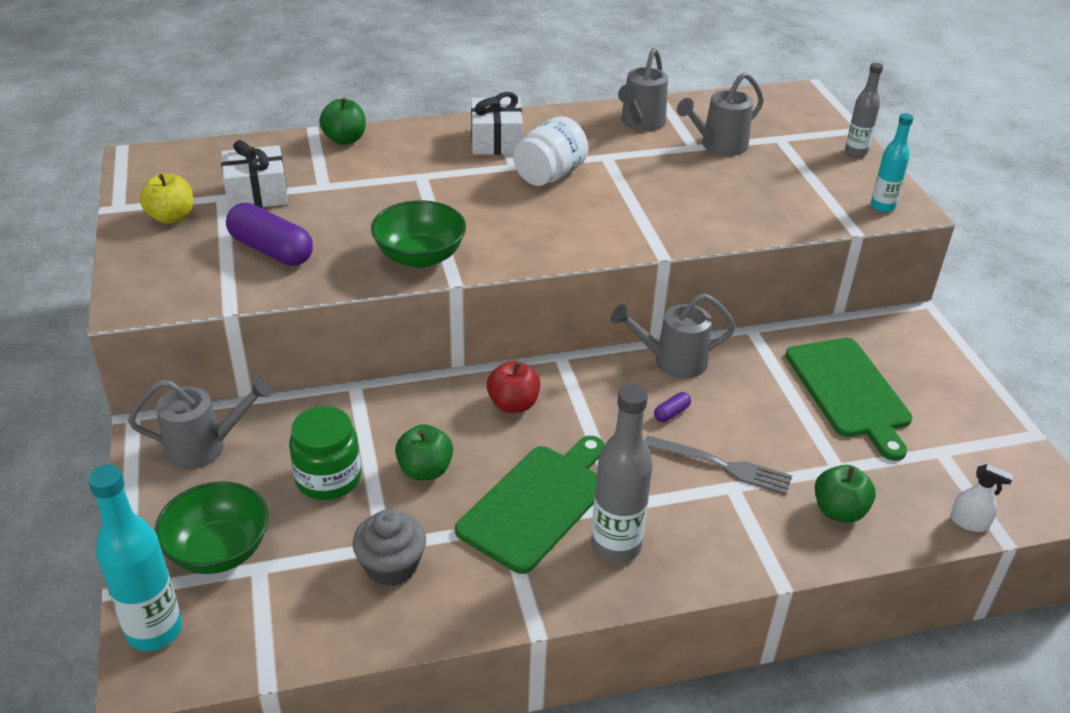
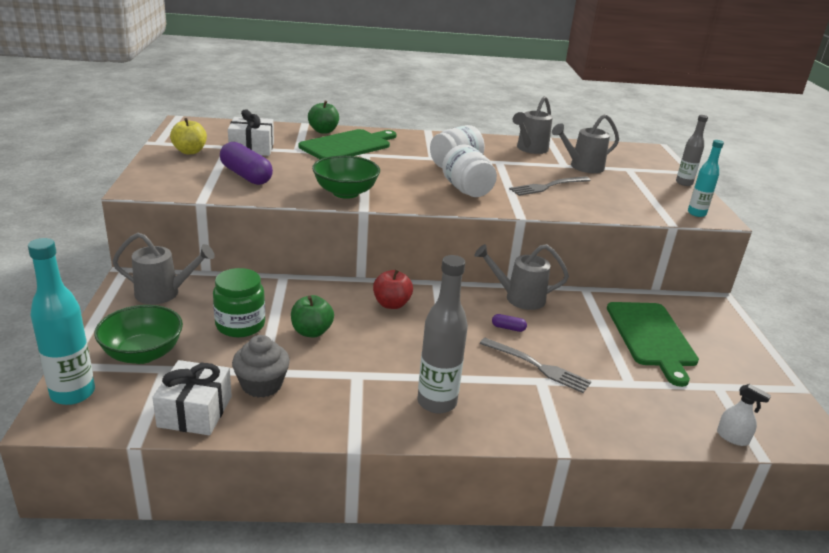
camera: 10 degrees right, 10 degrees down
green cutting board [455,436,605,574] -> green cutting board moved to [298,129,397,159]
white gift [471,92,523,155] -> white gift moved to [152,360,232,435]
purple capsule [654,392,691,422] -> purple capsule turned 45 degrees clockwise [492,314,527,332]
green apple [815,465,876,523] -> none
none -> white jar [442,144,497,197]
none -> grey fork [509,176,591,196]

